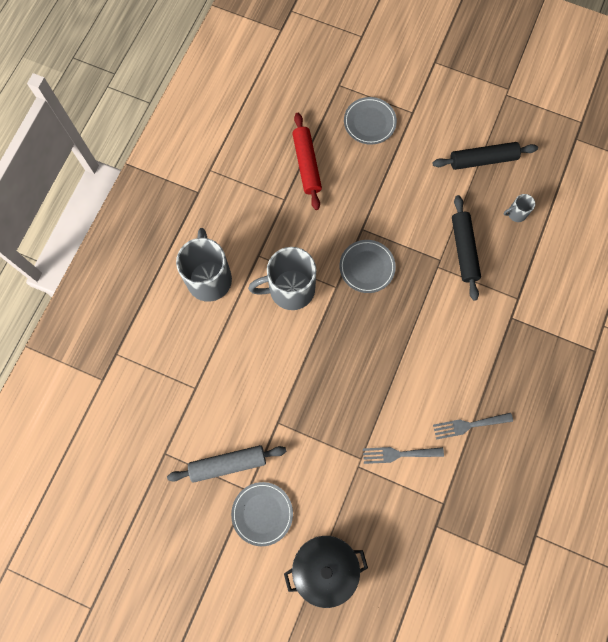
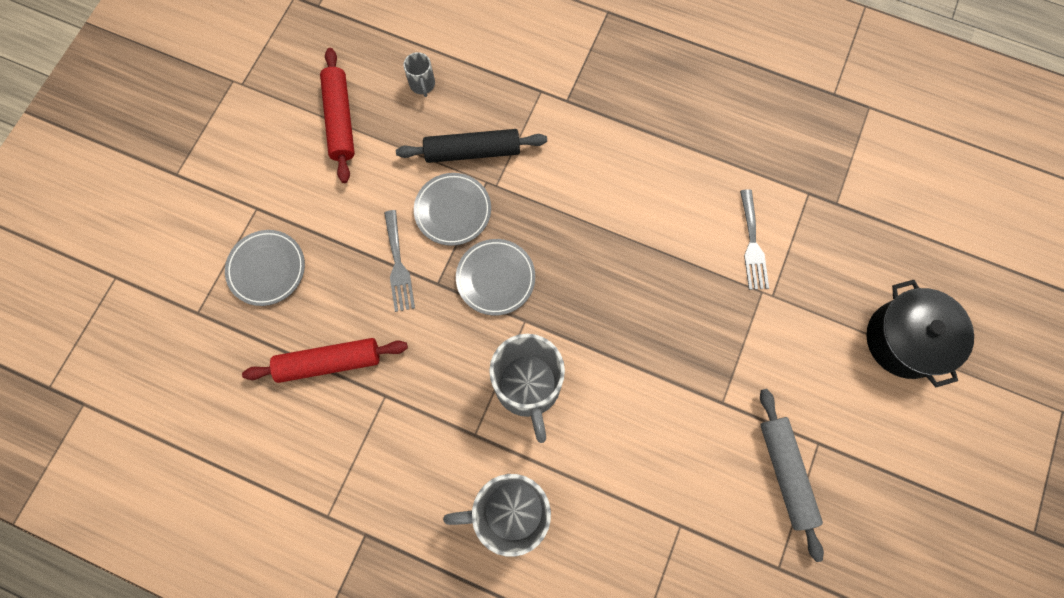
camera: 90 degrees left, 0 degrees up
grey plate [231,482,293,546] -> grey plate moved to [414,173,491,246]
black rolling pin [433,142,538,170] -> red rolling pin [320,48,355,183]
grey fork [433,413,513,440] -> grey fork moved to [384,210,415,312]

